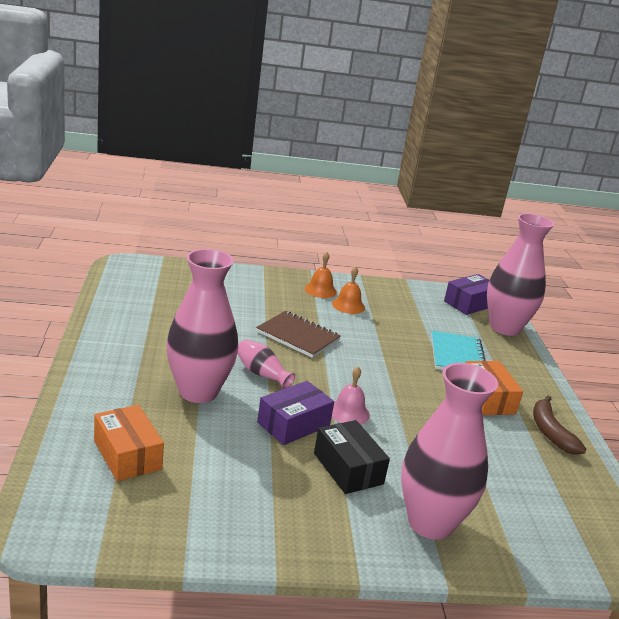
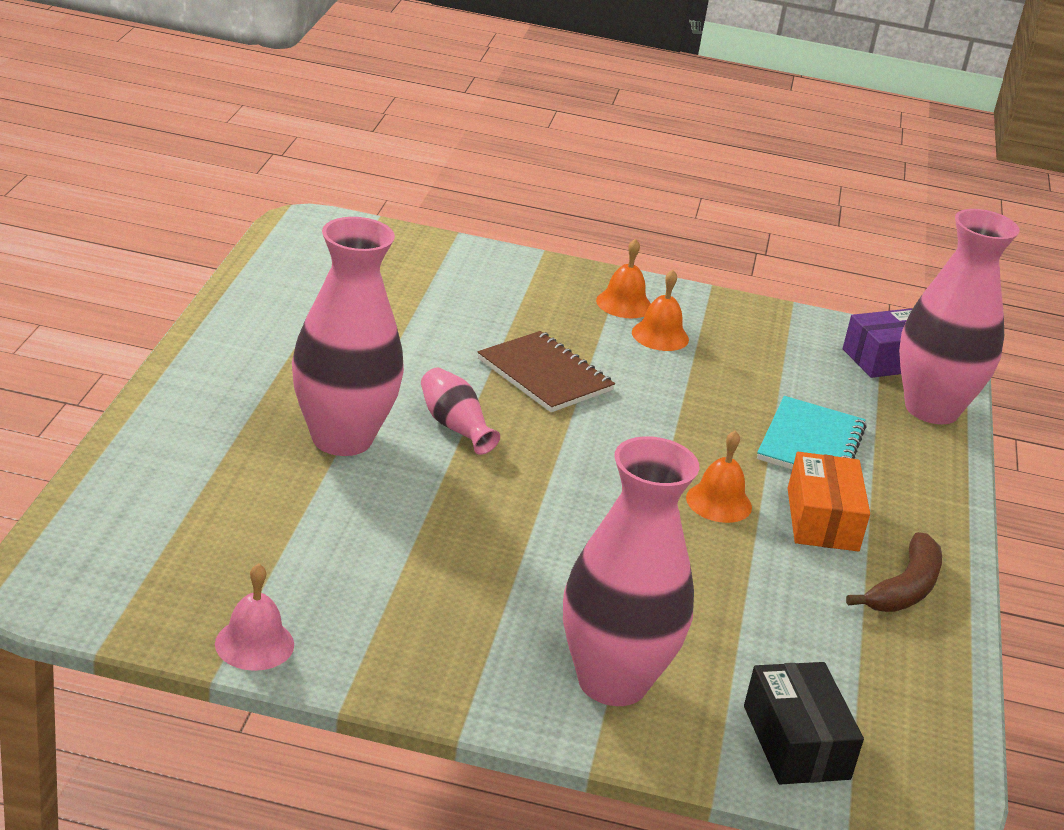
camera: 15 degrees right, 5 degrees up
orange box [94,405,164,481] -> none
purple box [257,381,334,445] -> none
black box [314,420,390,494] -> black box moved to [744,662,864,785]
pink bell [332,367,370,425] -> pink bell moved to [215,563,294,671]
brown banana [533,396,586,455] -> brown banana turned 150 degrees counterclockwise [846,532,942,612]
none -> orange bell [686,430,752,523]

